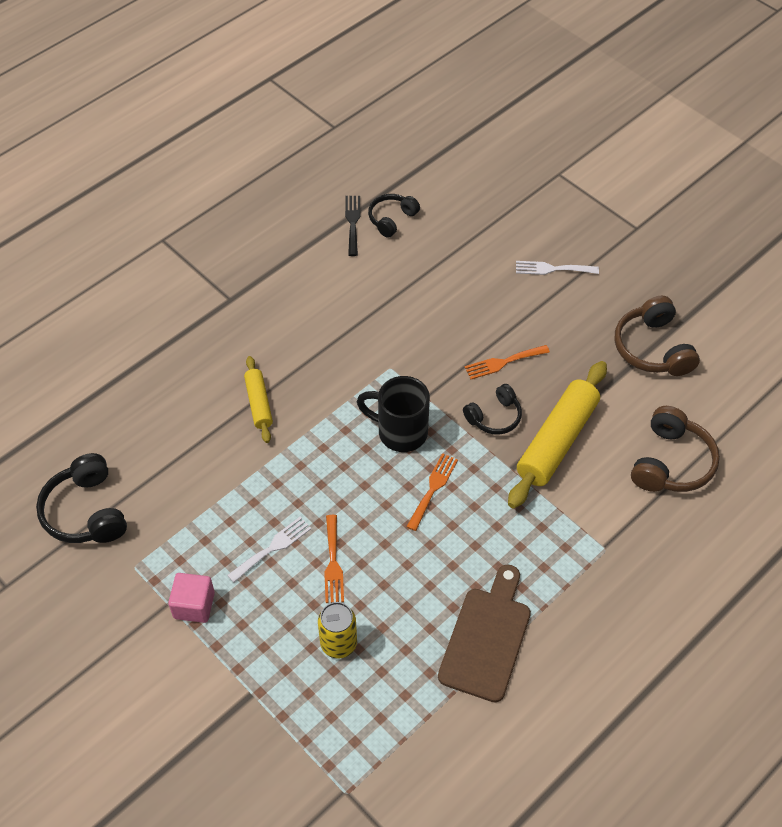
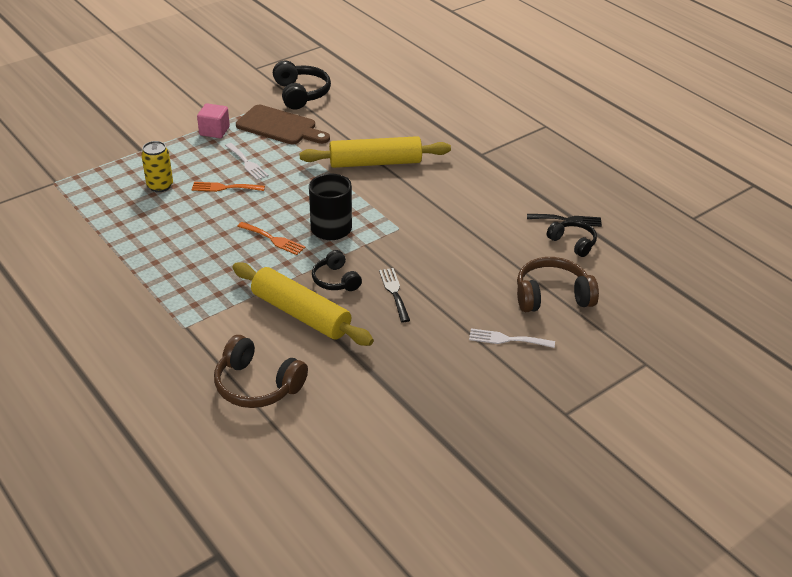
camera: 95 degrees right, 15 degrees down
black headphones [36,453,127,543] -> black headphones turned 90 degrees clockwise [273,61,331,110]
yellow rolling pin [244,356,273,443] -> yellow rolling pin [299,136,451,168], size x1.84
brown cutting board [438,565,531,702] -> brown cutting board moved to [236,105,330,145]
orange fork [465,345,550,379] -> black fork [379,268,410,322]
white fork [516,261,599,275] -> white fork turned 90 degrees counterclockwise [469,328,555,348]
brown headphones [614,296,700,376] -> brown headphones moved to [517,257,599,312]

